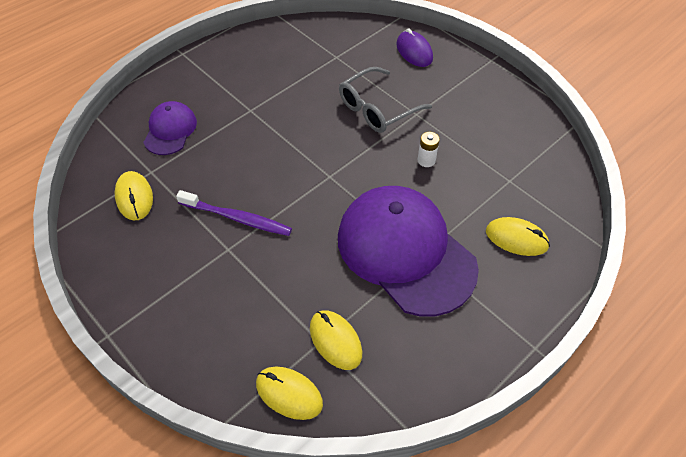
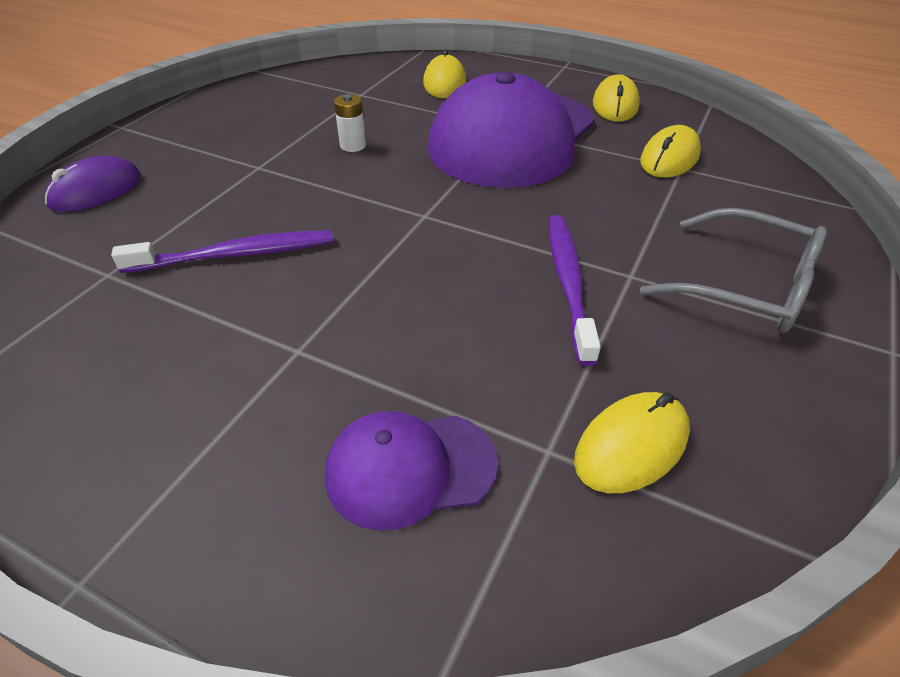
camera: 110 degrees left, 10 degrees down
yellow mouse [256,367,323,420] -> yellow mouse moved to [593,74,640,122]
grey glasses [339,67,432,133] -> grey glasses moved to [640,208,827,333]
none -> purple toothbrush [111,230,333,273]

